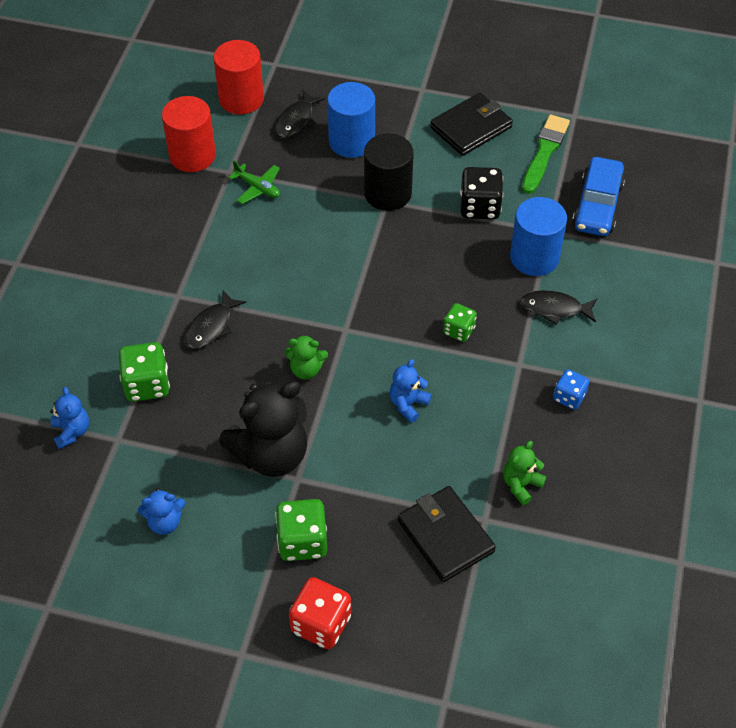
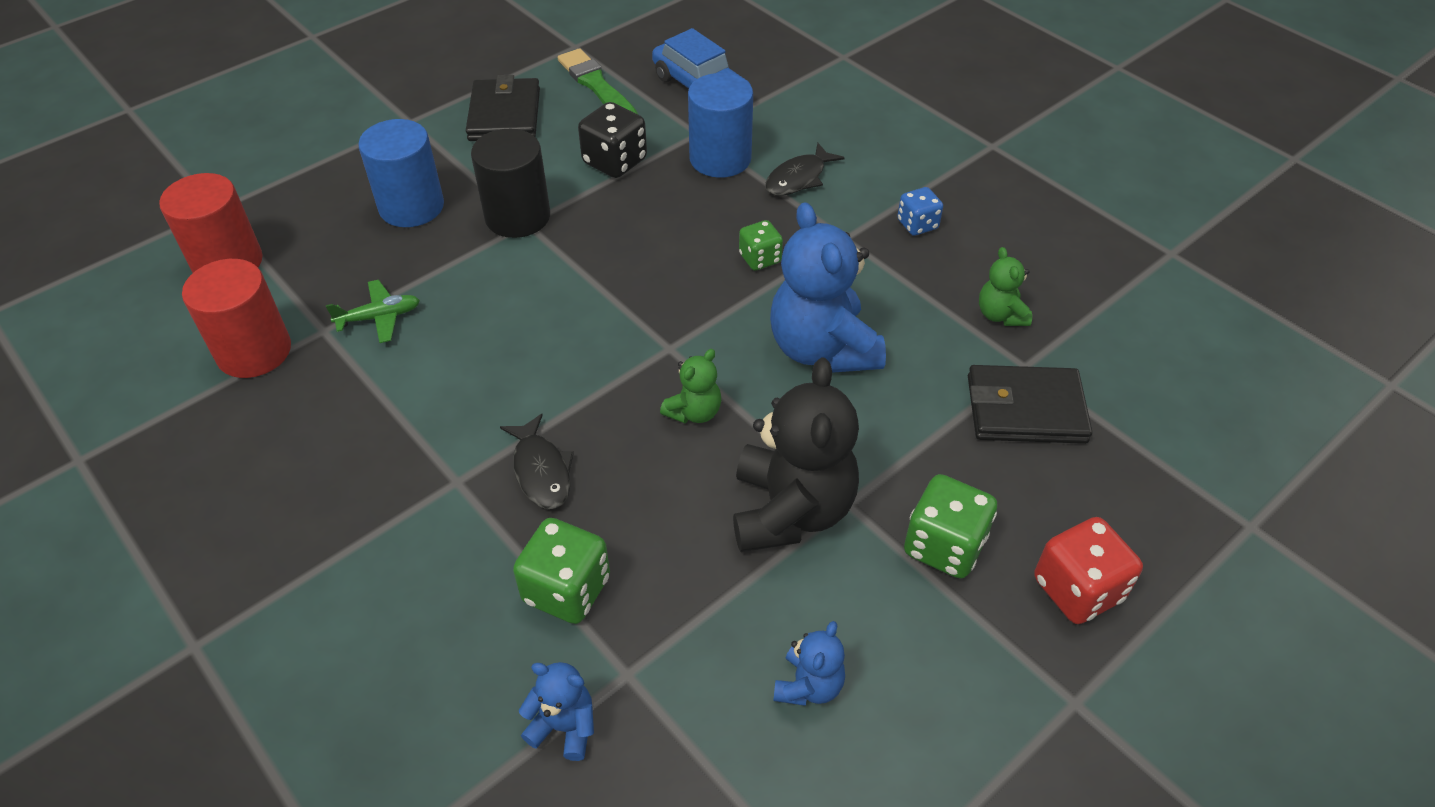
camera: 55 degrees left, 5 degrees down
black fish [275,90,325,138] -> none
blue teddy bear [389,359,431,423] -> blue teddy bear [770,202,886,373], size x2.06

